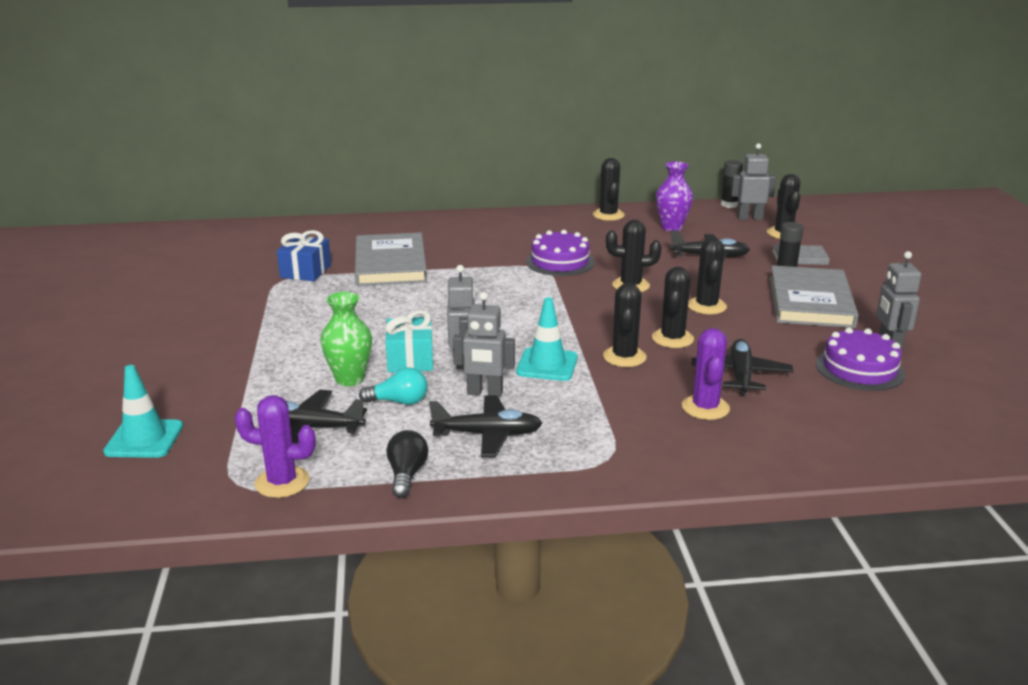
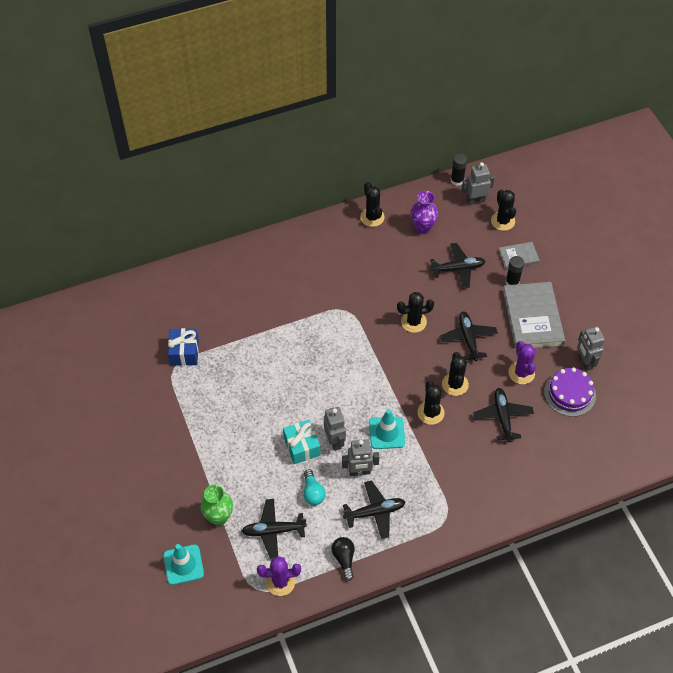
camera: 15 degrees left, 30 degrees up
green vase [321,292,372,386] -> green vase moved to [201,484,233,526]
grey book [355,232,427,286] -> none
turquoise light bulb [359,367,427,405] -> turquoise light bulb turned 90 degrees clockwise [303,469,326,505]
purple cake [526,230,594,276] -> none
purple cactus [682,328,730,420] -> purple cactus moved to [508,341,536,384]
black cactus [688,238,727,314] -> black plane [440,312,498,361]

